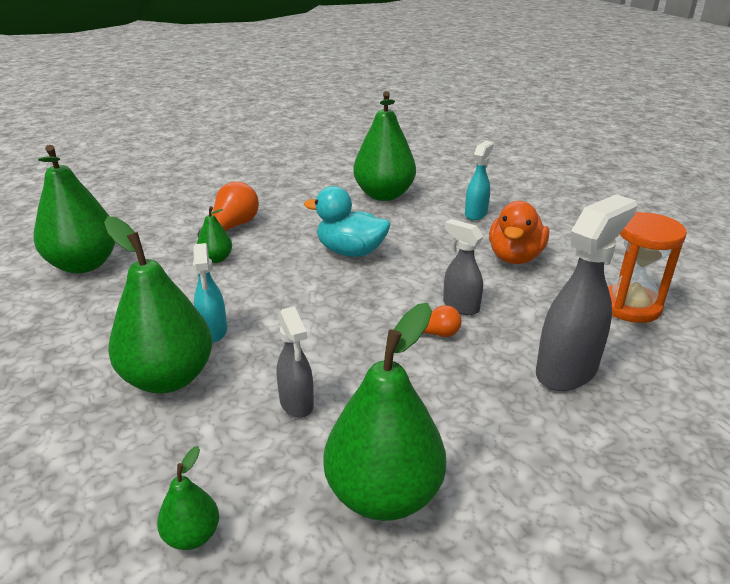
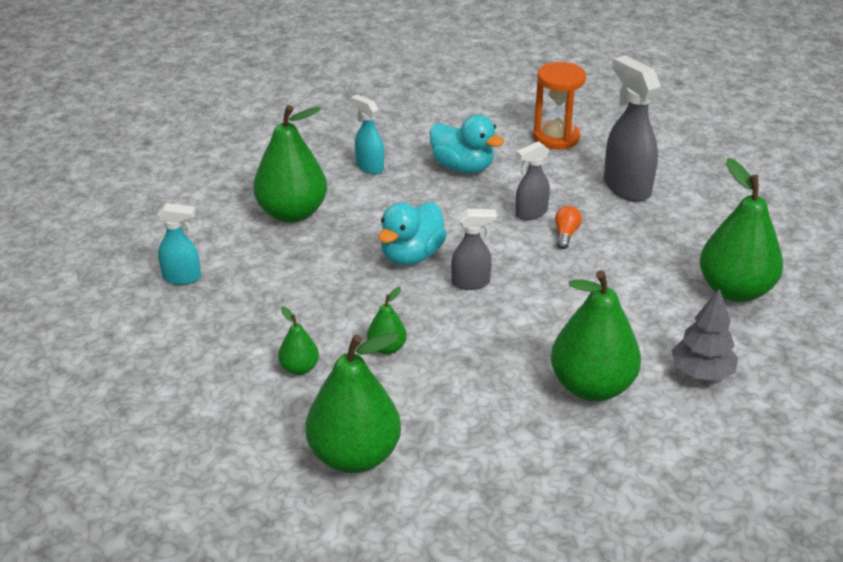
camera: 75 degrees left, 5 degrees up
green pear [157,446,219,550] -> green pear moved to [278,306,319,375]
turquoise spray bottle [193,243,227,342] -> turquoise spray bottle moved to [157,203,201,285]
orange light bulb [197,182,259,238] -> none
grey spray bottle [277,306,314,418] -> grey spray bottle moved to [451,209,497,290]
orange duck [489,201,549,264] -> turquoise duck [430,115,504,173]
none -> grey tree [672,288,738,381]

